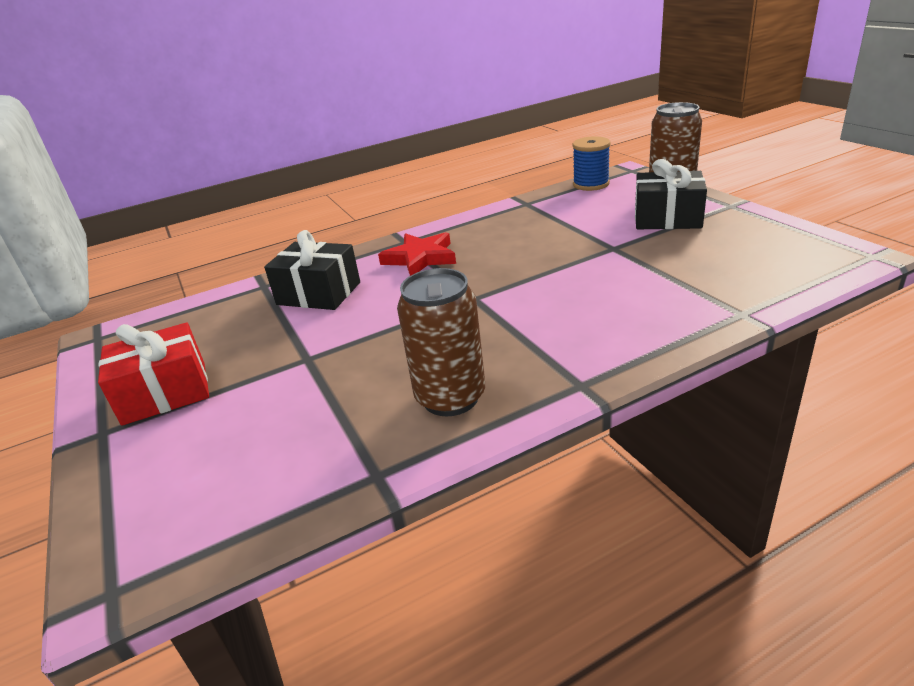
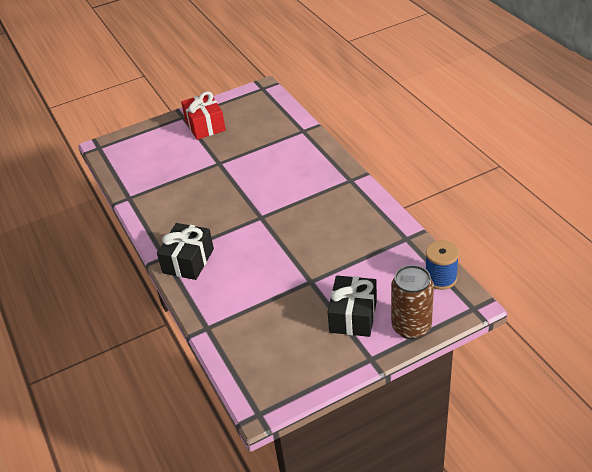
camera: 90 degrees right, 10 degrees up
black gift [264,230,360,310] -> black gift moved to [157,223,214,280]
red star [378,232,456,276] -> none
brown can [397,268,485,416] -> none

